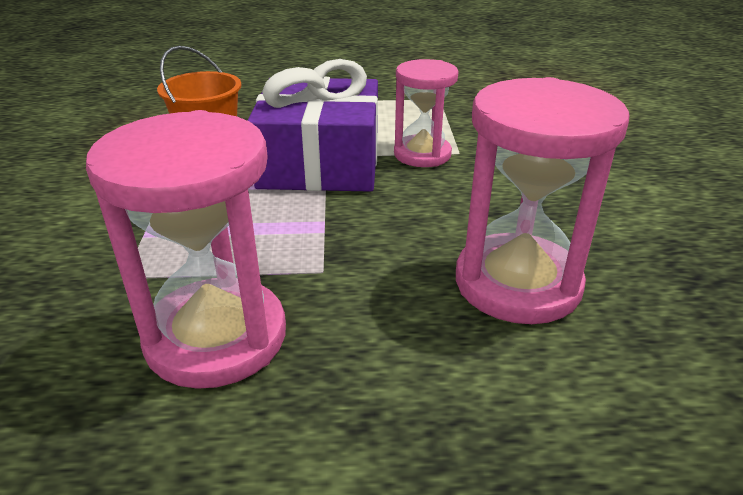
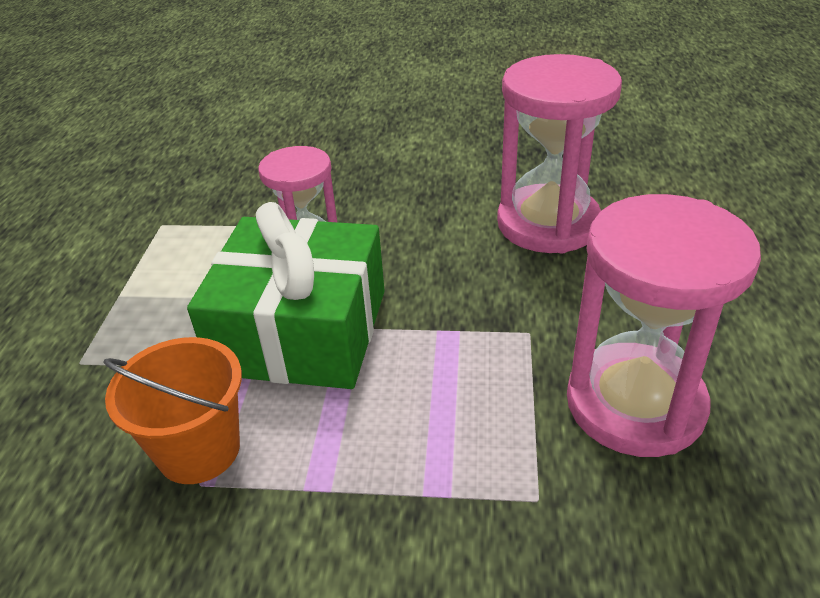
camera: 80 degrees left, 5 degrees up
purple gift [247,59,378,192] -> green gift [187,202,385,389]

